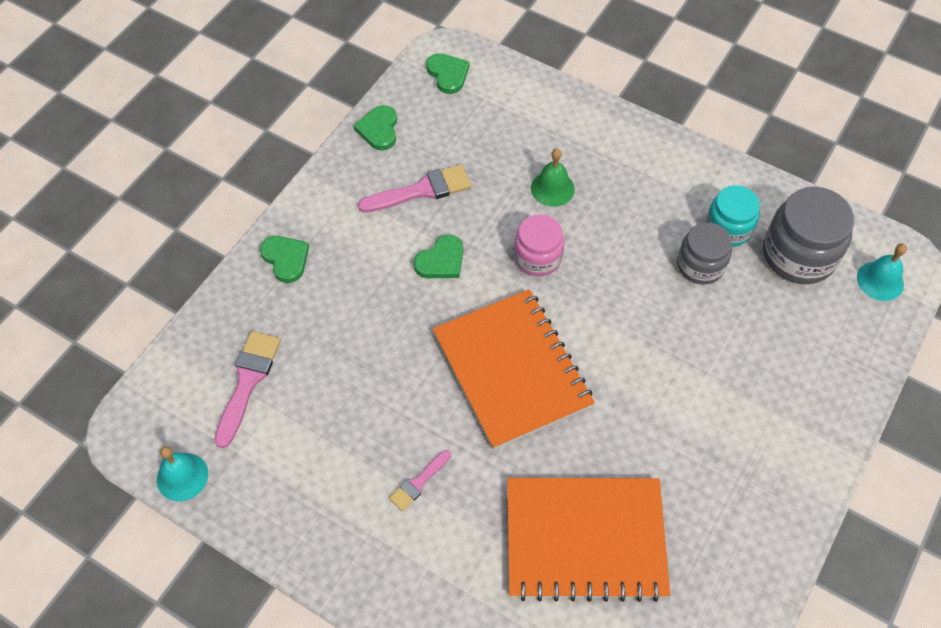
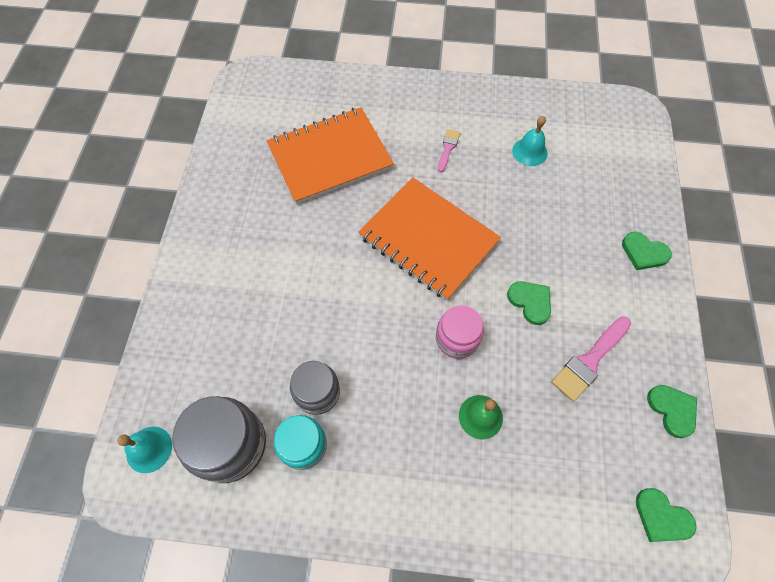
camera: 155 degrees right, 5 degrees up
turquoise bell [157,446,208,502] -> turquoise bell moved to [512,116,548,166]
pink brush [214,331,281,448] -> none
green heart [414,235,463,278] -> green heart turned 120 degrees clockwise [507,281,551,325]

